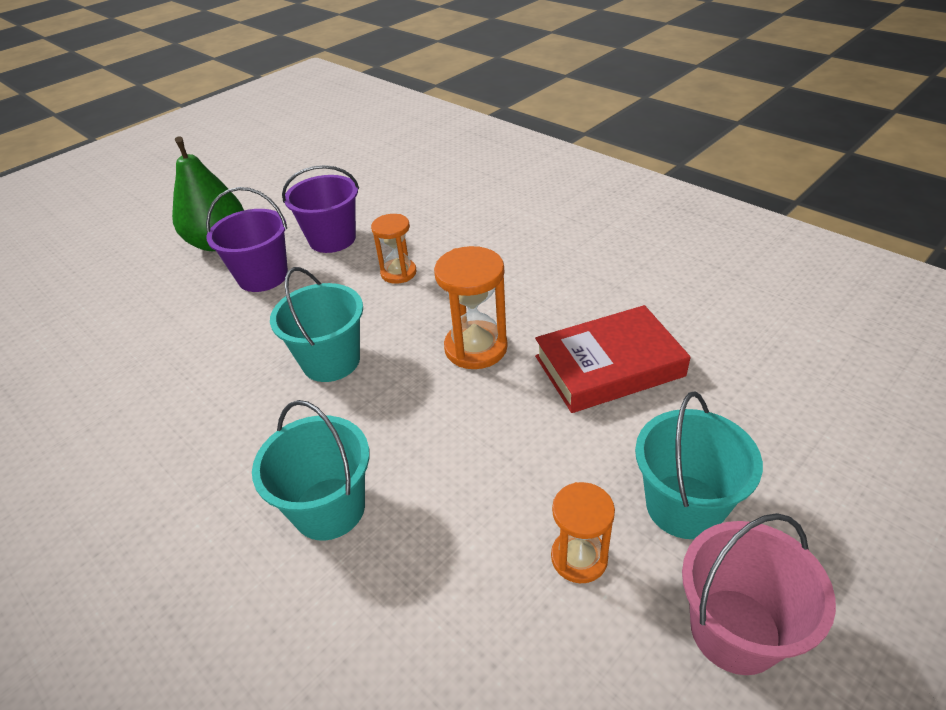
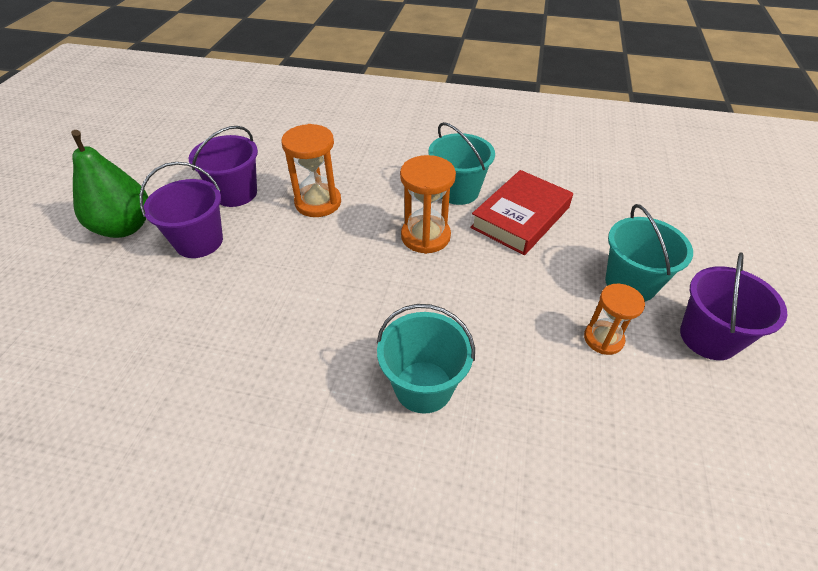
camera: 35 degrees left, 5 degrees up
turquoise bucket [270,267,363,382] -> turquoise bucket moved to [428,122,495,205]
orange hourglass [371,214,417,284] -> orange hourglass [281,124,341,217], size x1.52
pink bucket [682,513,836,675] -> purple bucket [680,252,788,360]

